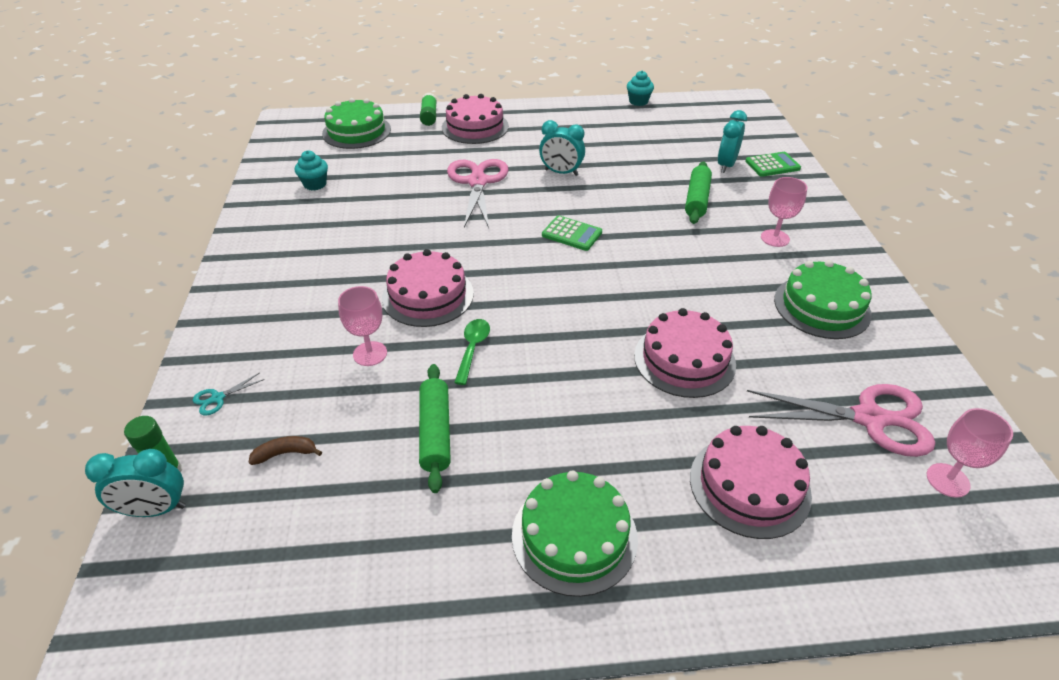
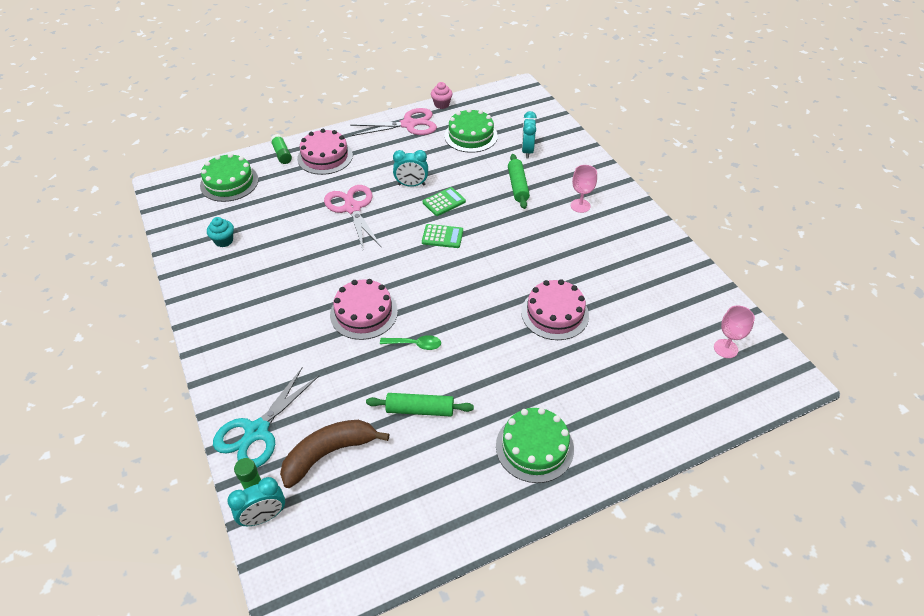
camera: 20 degrees left, 5 degrees up
turquoise scissors [193,373,265,416] -> turquoise scissors [213,367,319,468], size x2.49
brown banana [249,436,322,465] -> brown banana [280,420,389,488], size x2.31
pink goblet [338,286,387,366] -> none
green rolling pin [419,364,451,493] -> green rolling pin turned 60 degrees counterclockwise [366,393,474,416]
green spoon [454,319,490,385] -> green spoon turned 105 degrees clockwise [380,335,441,350]
turquoise cupcake [627,71,654,106] -> pink cupcake [431,82,453,109]
pink cake [690,426,812,539] -> none
green calculator [745,152,801,177] -> green calculator moved to [423,187,466,216]
pink scissors [747,384,935,457] -> pink scissors moved to [350,108,437,136]
green cake [774,260,872,339] -> green cake moved to [444,108,498,153]

